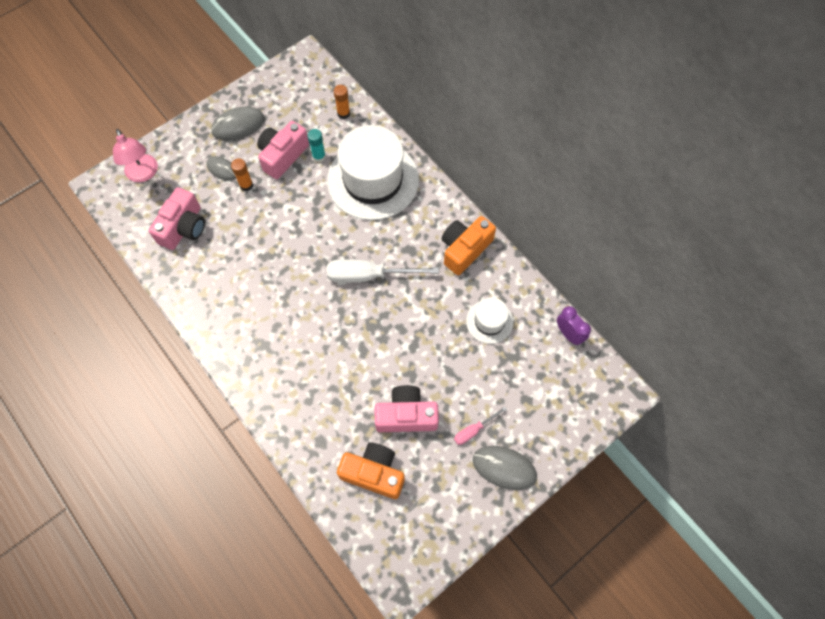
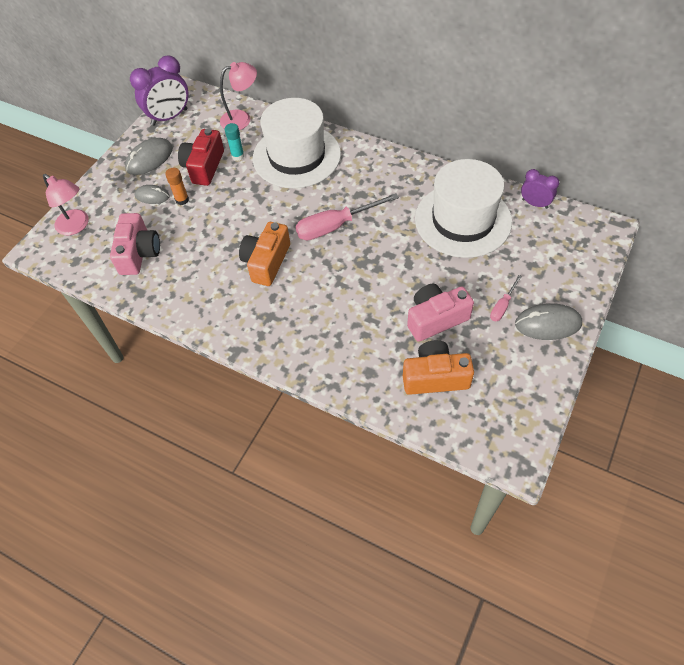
camera: 20 degrees left, 10 degrees down
pink camera [257,121,309,179] -> red camera [178,128,224,186]
white screwdriver [327,259,439,283] -> pink screwdriver [295,193,399,240]
orange glue stick [334,85,350,119] -> pink lamp [220,62,257,130]
orange camera [442,216,496,275] -> orange camera moved to [239,222,290,286]
white hat [466,298,513,344] -> white hat [415,159,512,258], size x2.11
none -> purple clock [130,55,189,126]

